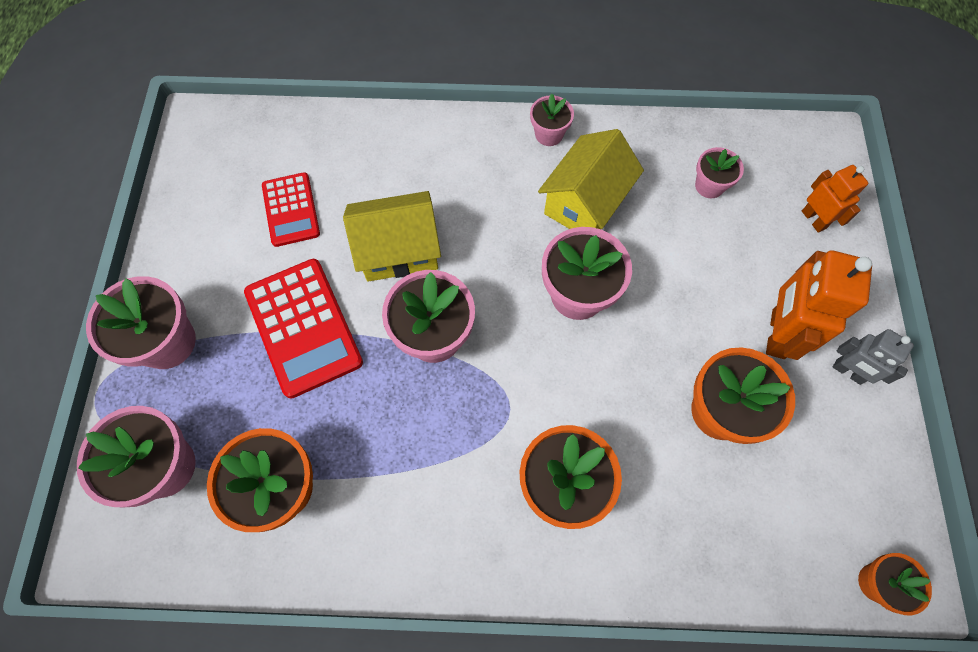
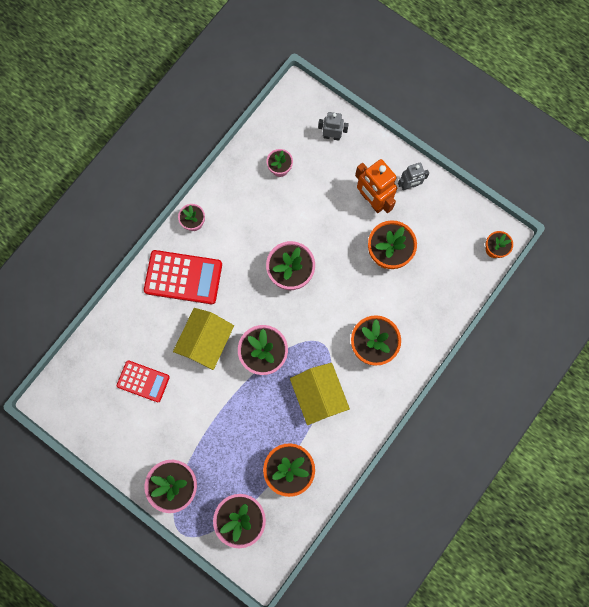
camera: 55 degrees left, 10 degrees up
red calculator [244,259,363,399] -> red calculator moved to [144,250,222,304]
yellow house [538,129,644,229] -> yellow house moved to [290,363,350,425]
orange robot [802,165,868,233] -> grey robot [318,112,349,141]

